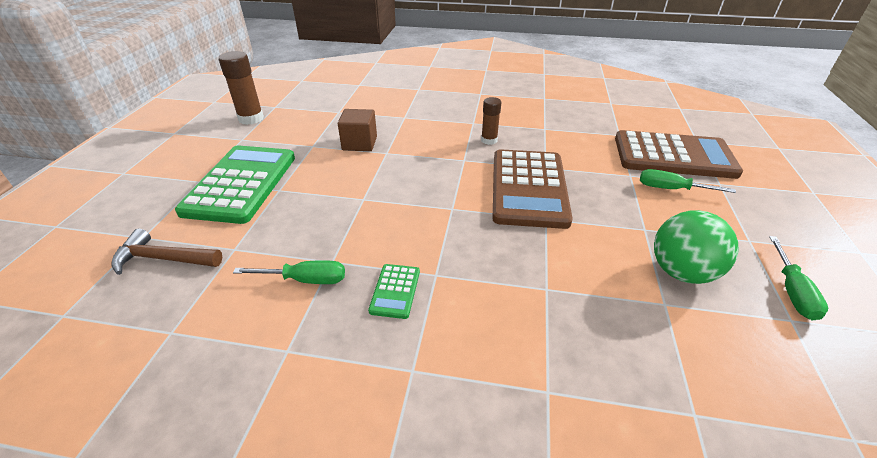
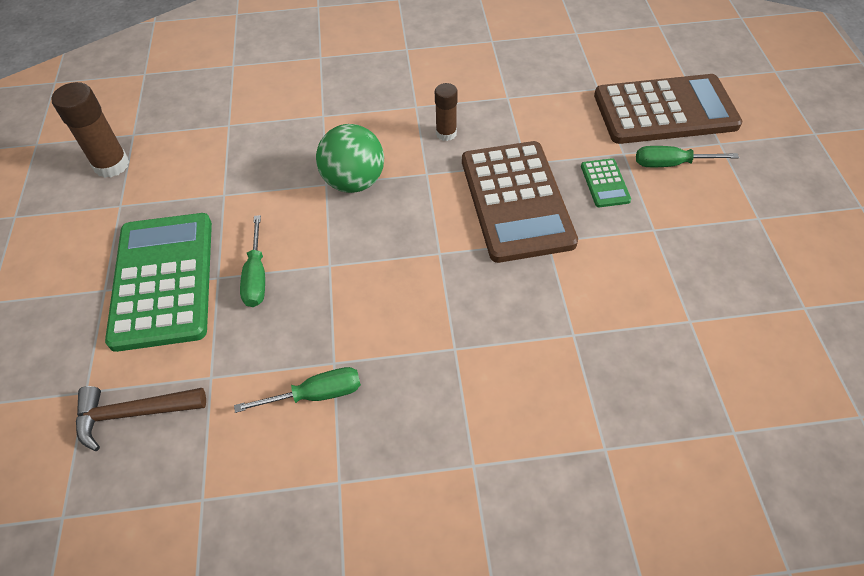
camera: 15 degrees left, 15 degrees up
brown cube [338,109,377,151] -> none
green calculator [368,264,420,319] -> green calculator moved to [581,158,631,207]
green ball [654,210,738,284] -> green ball moved to [316,124,384,193]
green screwdriver [769,236,828,320] -> green screwdriver moved to [240,215,265,307]

